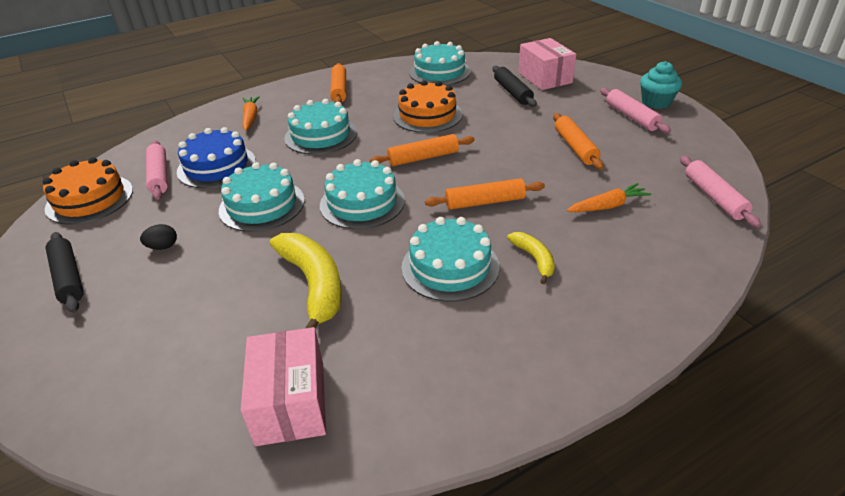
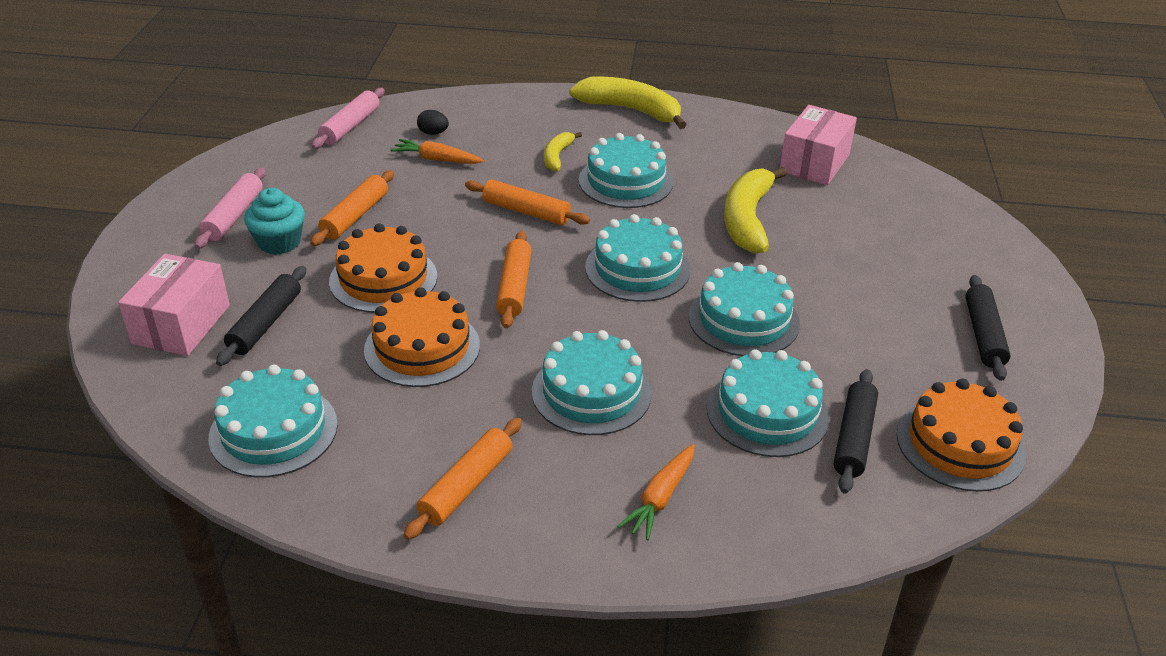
camera: 145 degrees left, 0 degrees up
black egg [140,224,177,250] -> black egg moved to [417,110,449,135]
pink rolling pin [146,141,168,200] -> black rolling pin [834,369,878,494]
blue cake [177,127,256,188] -> turquoise cake [707,349,829,457]
orange rolling pin [370,134,475,166] -> orange rolling pin turned 75 degrees clockwise [496,231,532,328]
turquoise cupcake [640,61,682,109] -> turquoise cupcake moved to [244,188,305,255]
none -> orange cake [329,223,437,313]
none -> yellow banana [569,77,687,129]

